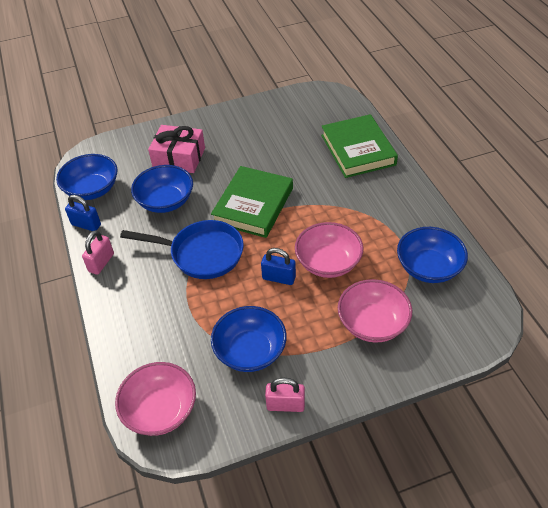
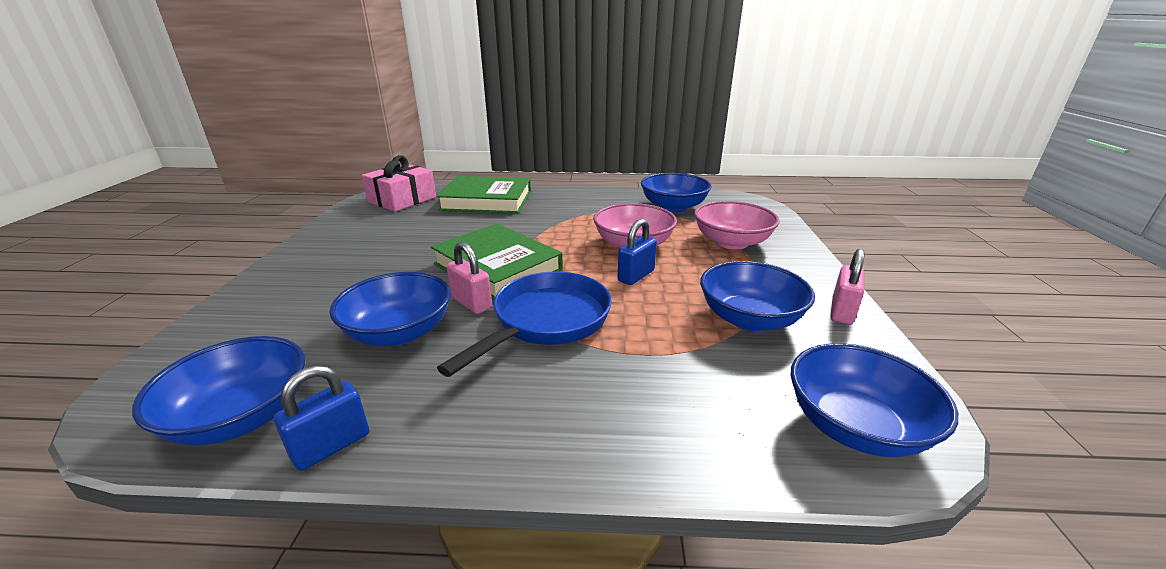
camera: 70 degrees left, 20 degrees down
pink padlock [82,230,114,275] -> pink padlock moved to [447,242,492,314]
pink bowl [115,362,196,436] -> blue bowl [791,343,958,457]
pink gift [148,125,205,173] -> pink gift moved to [362,155,436,212]

